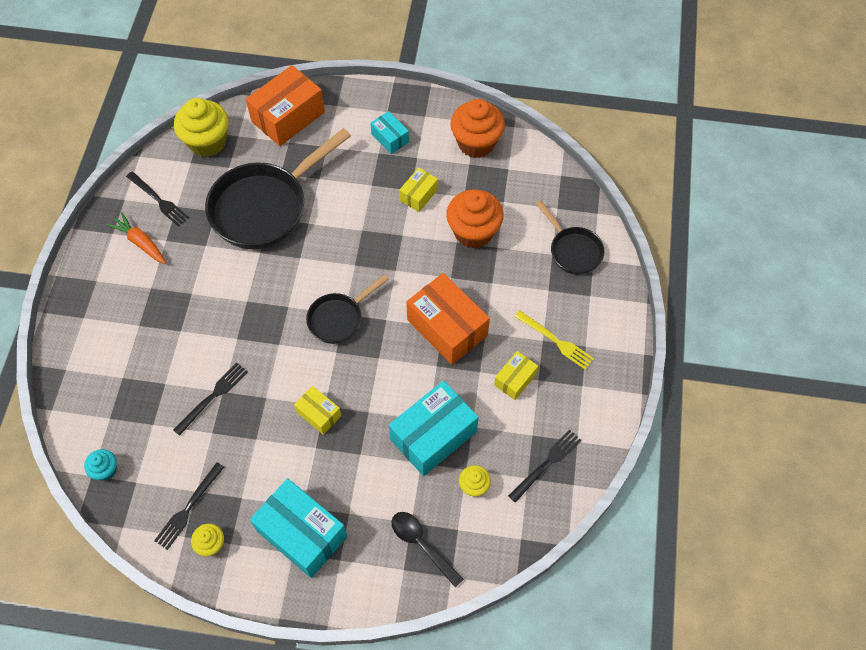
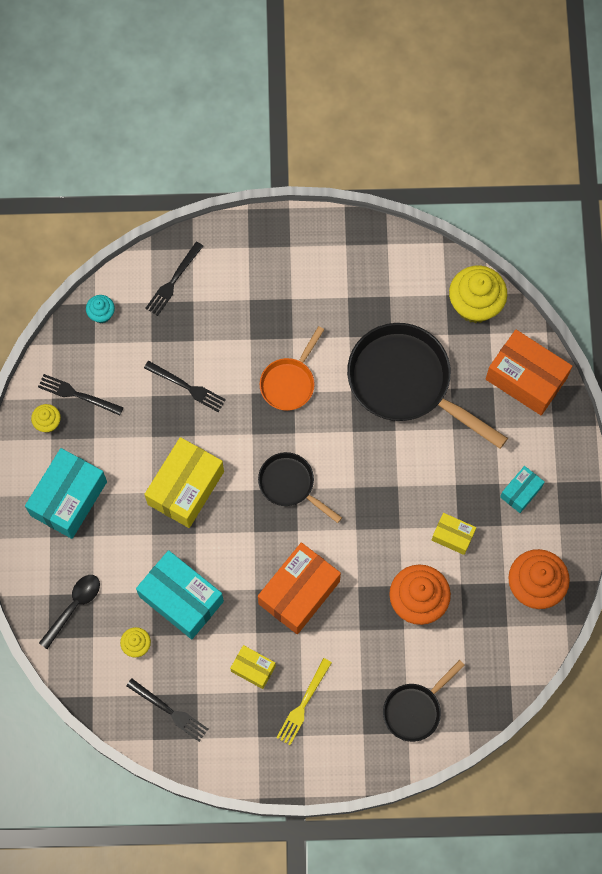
camera: 80 degrees right, 10 degrees up
orange carrot [107,212,166,264] -> none
black fork [126,171,189,226] -> black fork moved to [145,241,203,316]
yellow box [294,386,341,435] -> yellow box [144,437,224,528], size x1.91
none -> orange pan [260,326,324,411]

